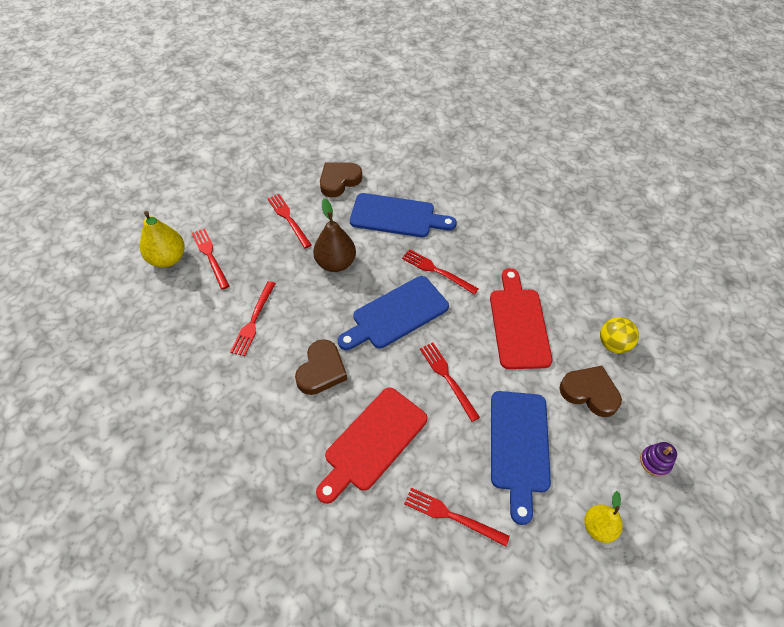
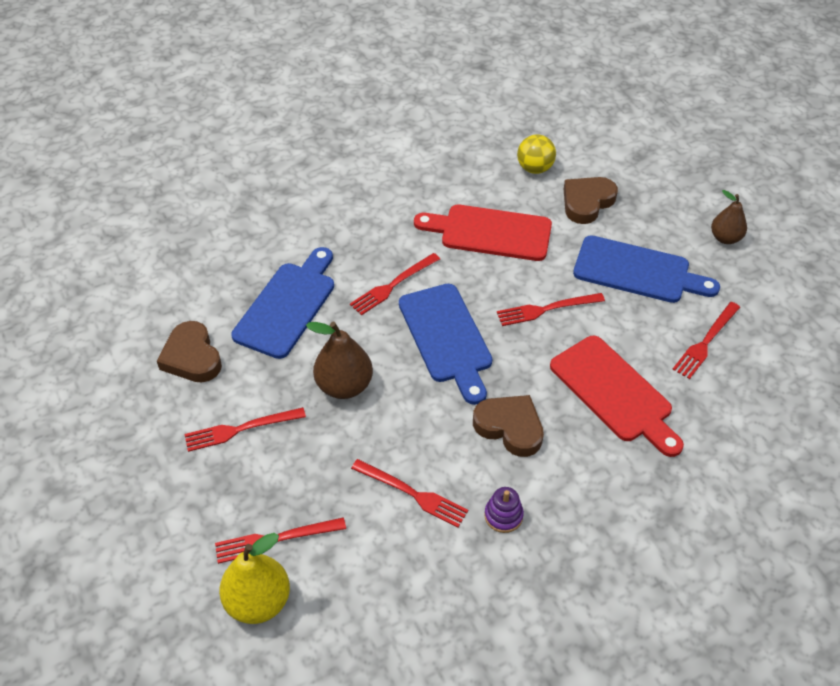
camera: 75 degrees left, 5 degrees down
yellow pear [584,491,623,543] -> brown pear [711,190,747,244]
purple stacking toy [640,442,677,477] -> purple stacking toy moved to [484,487,524,533]

